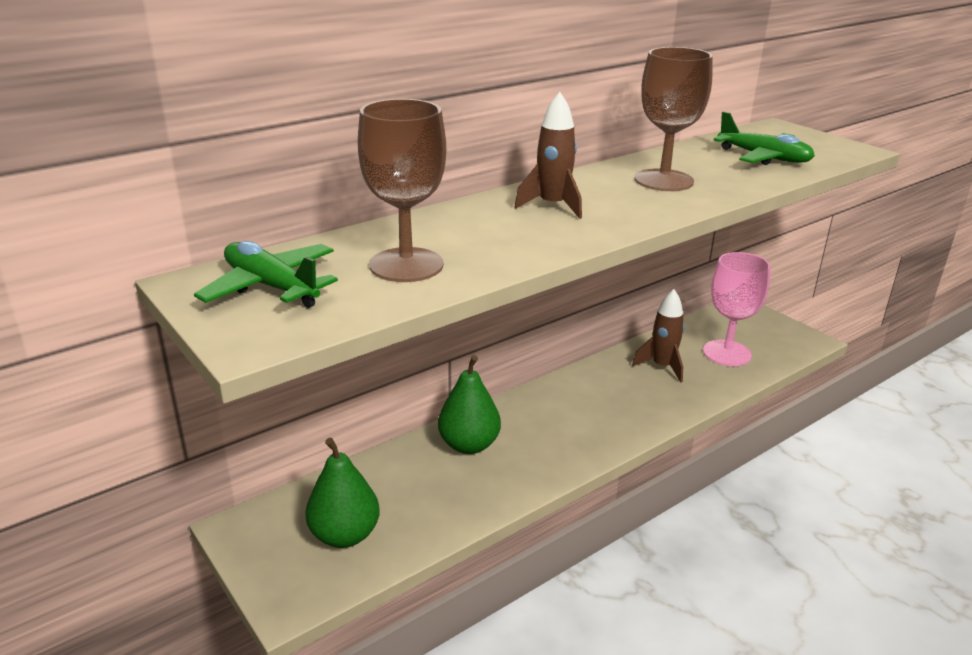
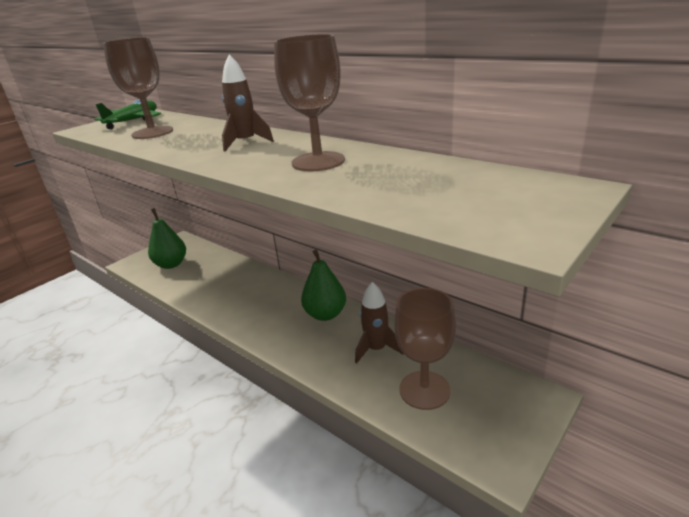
camera: 80 degrees right, 0 degrees up
green pear [438,355,501,454] -> green pear moved to [301,250,346,321]
pink goblet [703,252,770,366] -> brown goblet [394,288,456,410]
green plane [714,112,815,165] -> none

